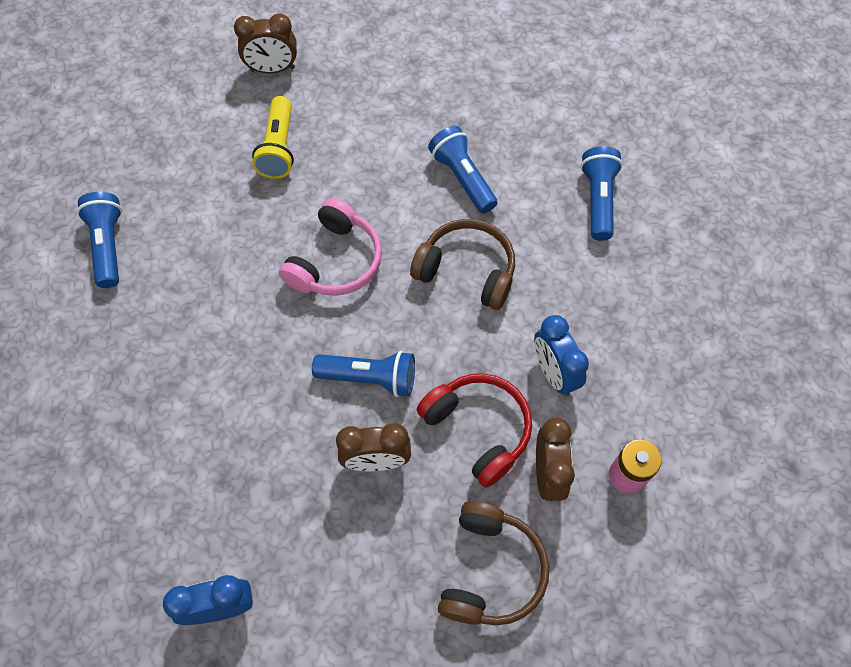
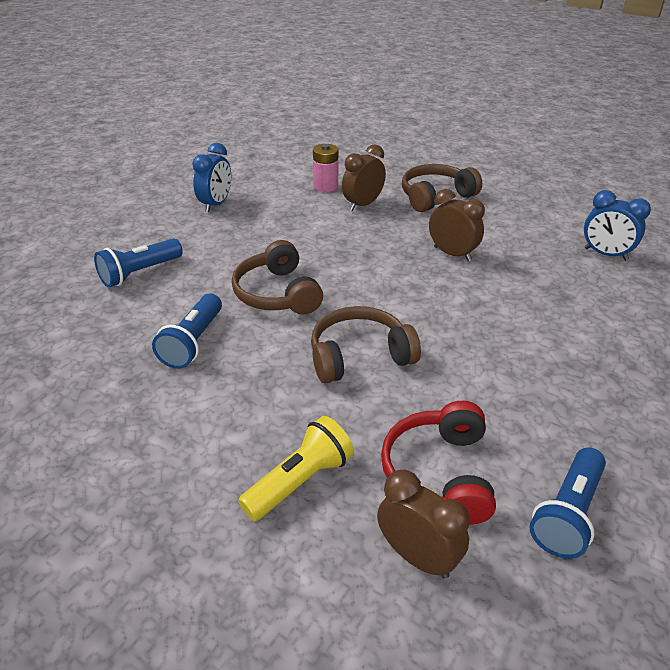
camera: 135 degrees left, 25 degrees down
brown clock [234,14,297,73] -> brown clock moved to [377,470,470,579]
pink headphones [279,198,382,296] -> brown headphones [311,306,421,383]
blue flashlight [312,351,415,397] -> none
red headphones [417,373,532,488] -> red headphones moved to [381,401,496,525]
blue clock [534,315,589,396] -> blue clock moved to [192,143,231,212]

